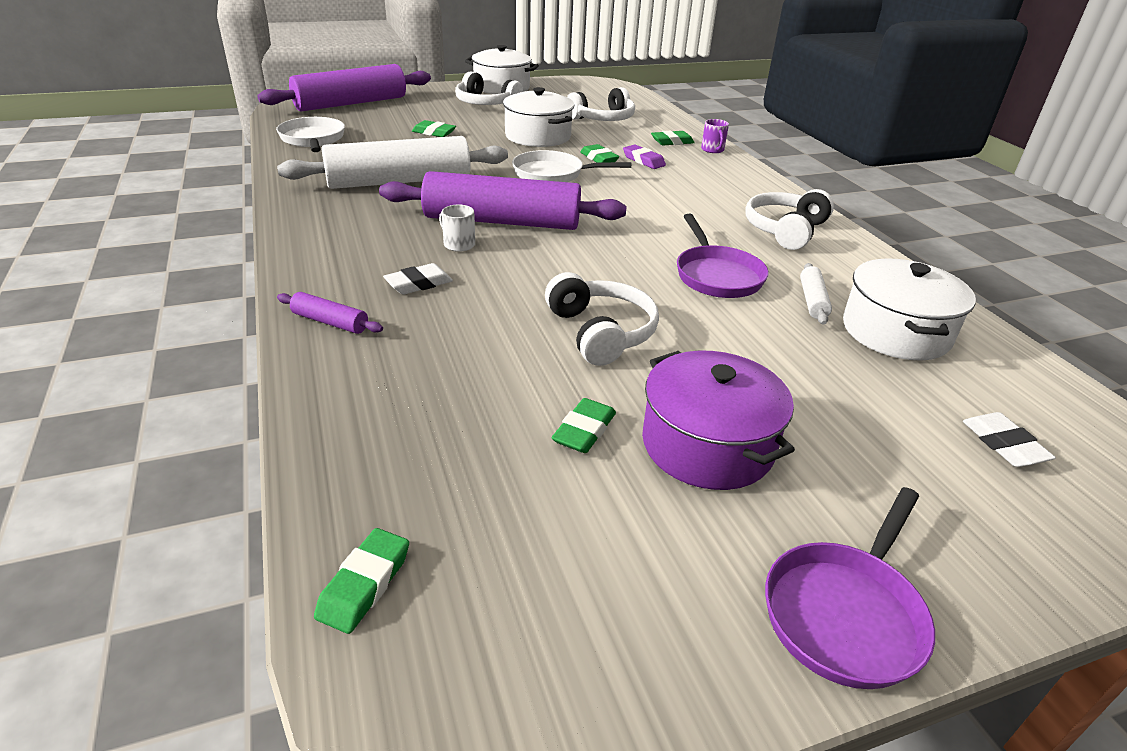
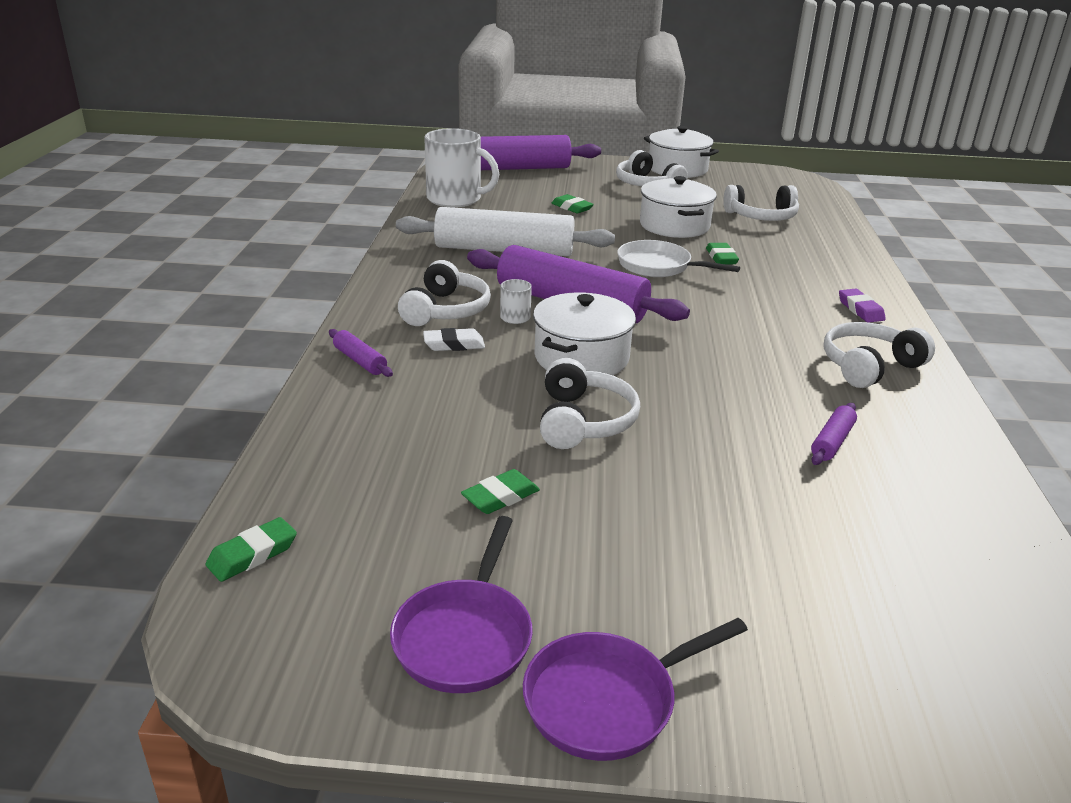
camera: 25 degrees right, 5 degrees down
white pan [276,117,345,152] -> white mug [424,128,499,207]
purple eraser [623,144,666,169] -> purple eraser moved to [839,289,886,323]
purple pot [642,351,795,490] -> none
green eraser [651,131,695,146] -> none
purple pan [677,214,769,298] -> purple pan moved to [390,516,533,693]
purple mug [701,119,729,153] -> none
white rolling pin [800,263,832,325] -> purple rolling pin [811,403,857,465]
white pot [843,258,976,361] -> white pot moved to [533,292,636,375]
white eraser [963,412,1056,467] -> none
none -> white headphones [398,260,491,326]

